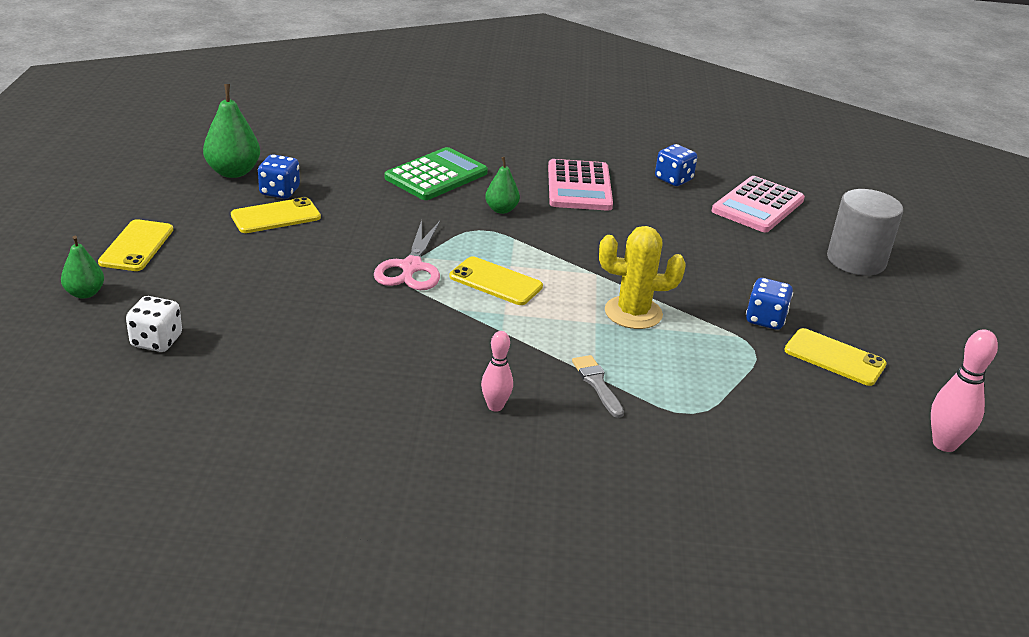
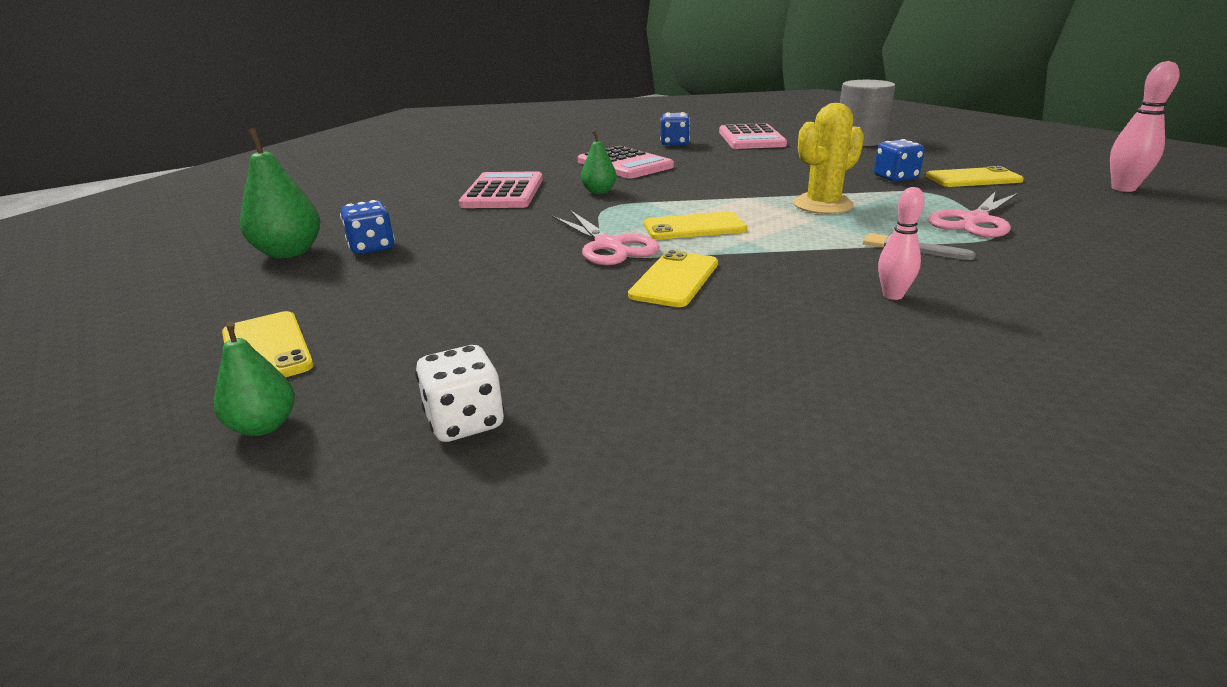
camera: 35 degrees left, 5 degrees down
yellow phone [231,197,321,233] -> yellow phone moved to [628,250,718,307]
green calculator [385,147,488,200] -> pink calculator [459,171,543,208]
none -> pink scissors [928,191,1018,238]

